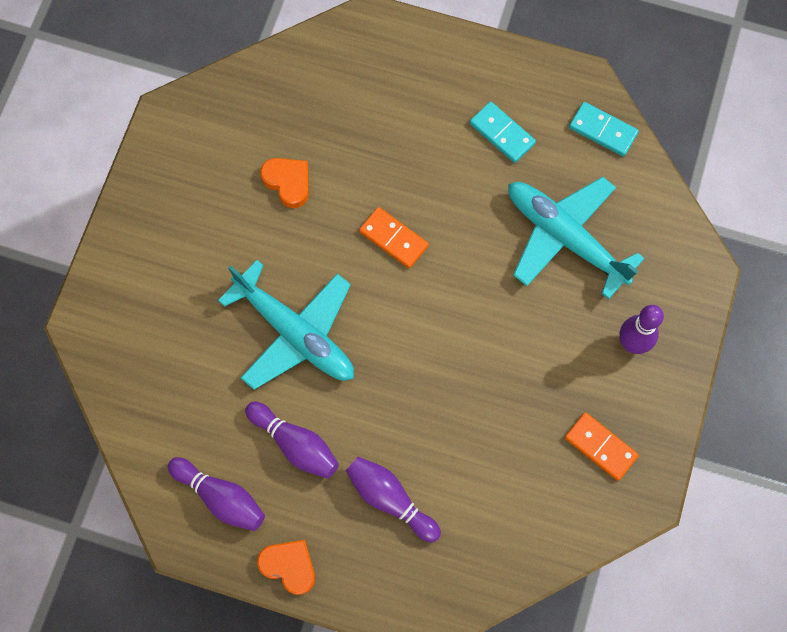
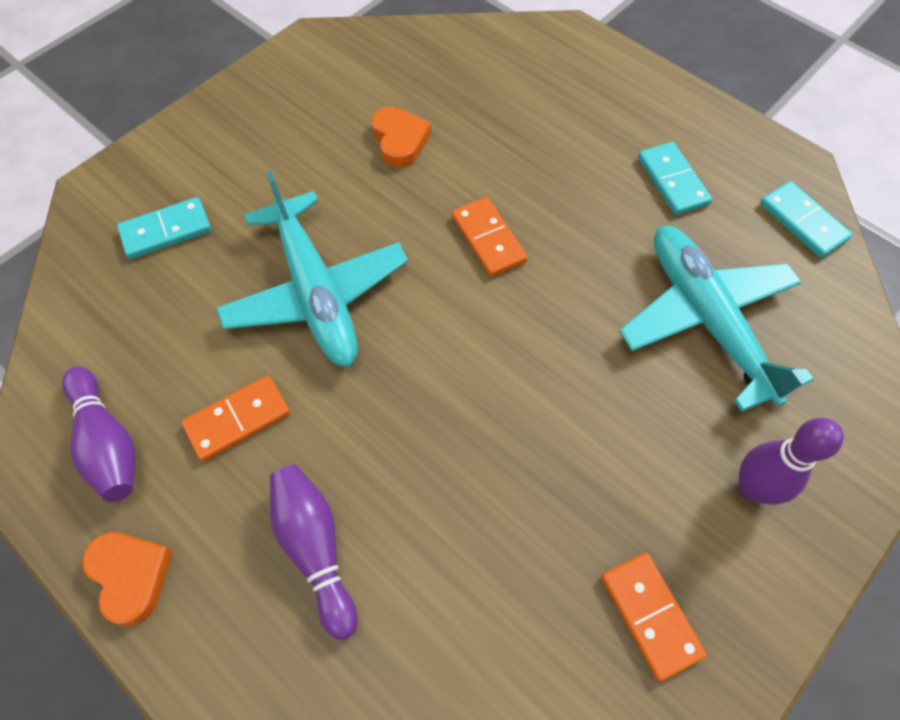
camera: 25 degrees right, 10 degrees down
purple bowling pin [245,402,339,479] -> orange domino [182,375,290,462]
none -> turquoise domino [117,197,211,259]

